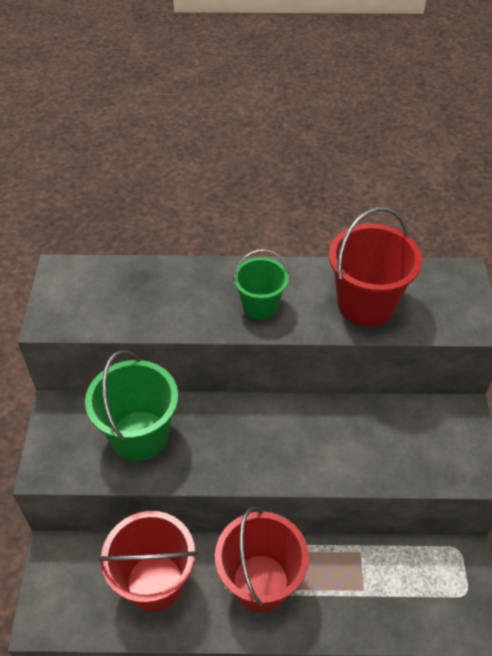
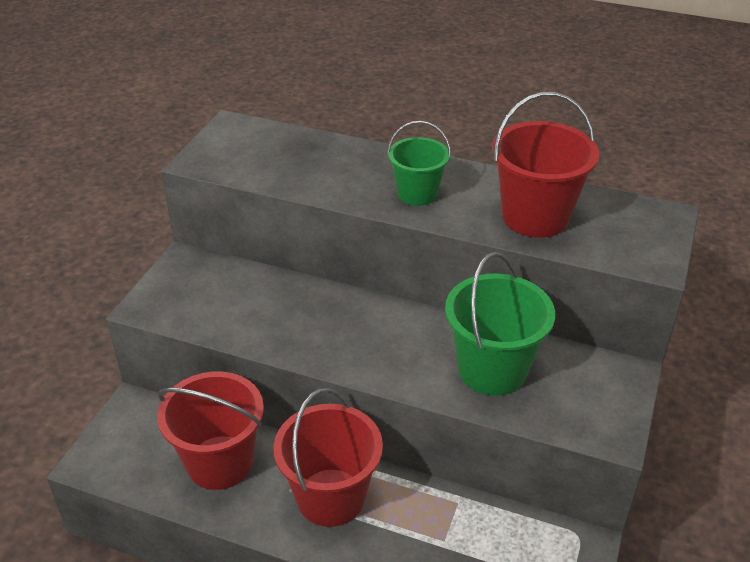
camera: 20 degrees right, 10 degrees down
green bucket [85,350,178,461] -> green bucket moved to [445,252,555,396]

